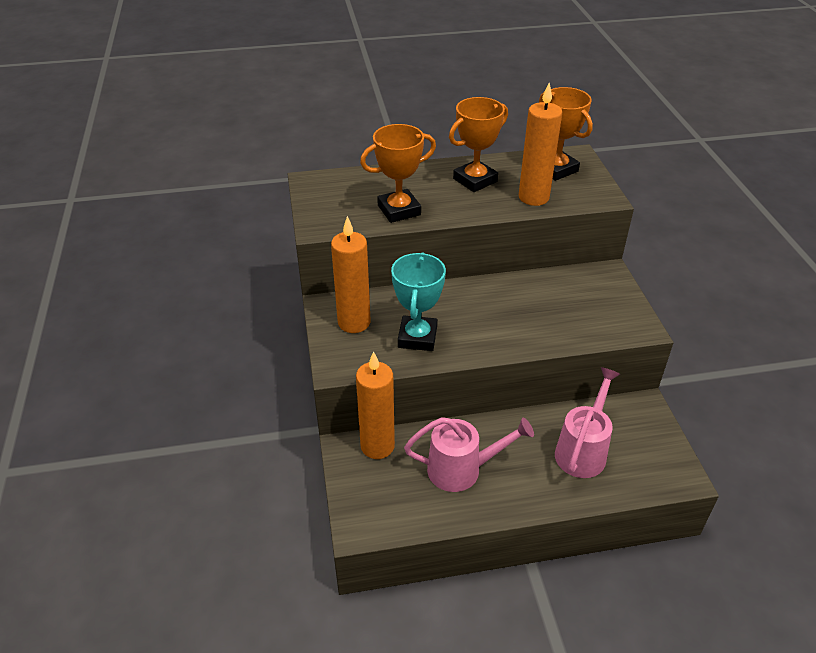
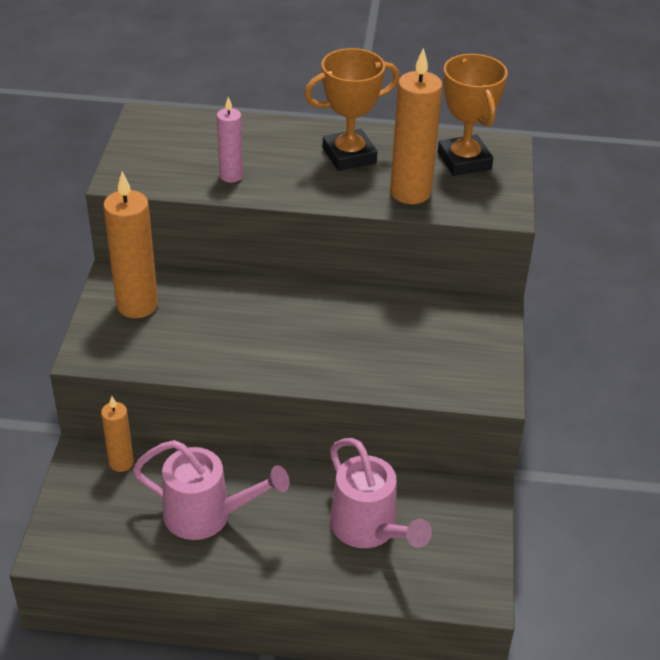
camera: 15 degrees right, 0 degrees up
orange candle [356,351,395,459] -> orange candle [101,396,134,472], size x0.58
orange trophy [360,124,436,223] -> pink candle [217,97,243,183]
turquoise trophy [391,252,446,351] -> none
pink watering can [555,367,620,478] -> pink watering can turned 105 degrees clockwise [330,438,432,548]

